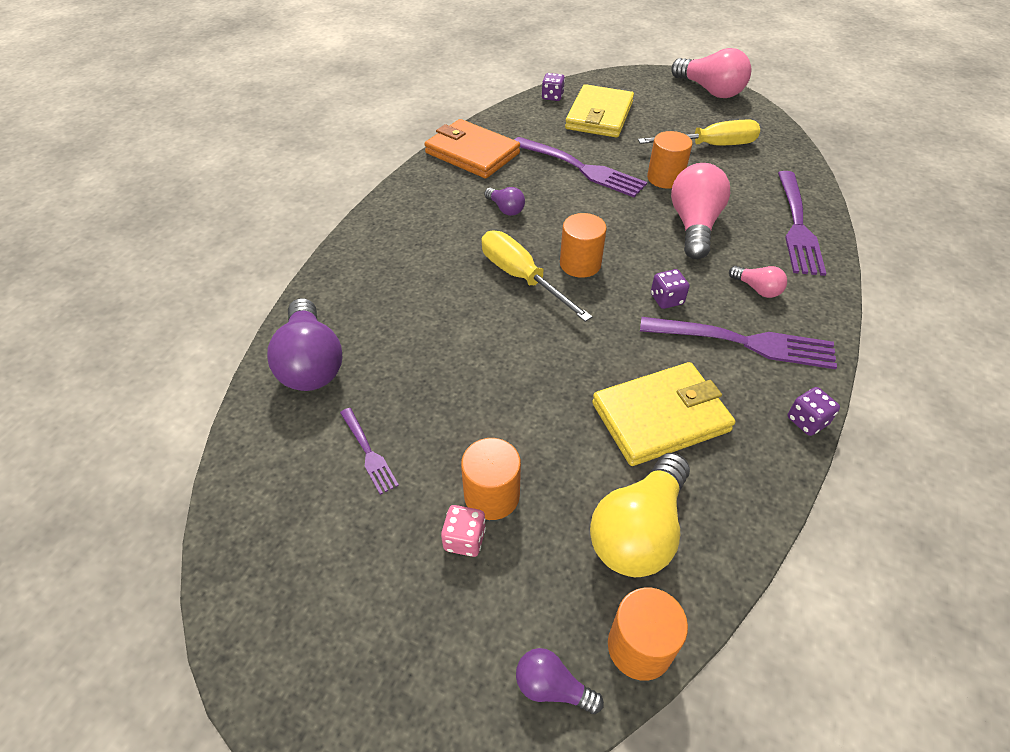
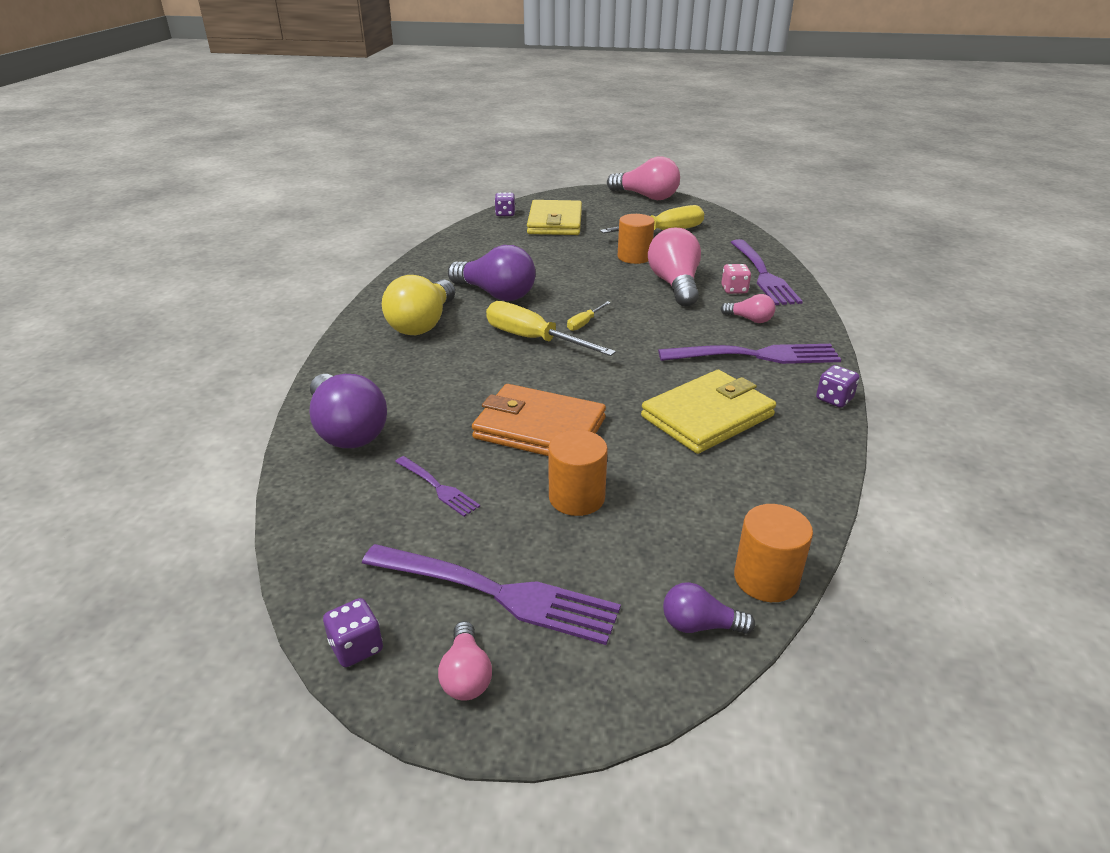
camera: 15 degrees left, 15 degrees down
orange wallet [425,119,520,178] -> orange wallet moved to [472,384,606,456]
pink dice [441,505,486,557] -> pink dice moved to [722,264,751,294]
purple light bulb [484,187,525,216] -> purple light bulb [448,245,536,301], size x2.00
purple fork [514,137,647,197] -> purple fork moved to [362,544,621,645]
orange cylinder [560,213,607,278] -> yellow screwdriver [567,301,611,331]
yellow light bulb [590,453,690,577] -> yellow light bulb moved to [382,275,455,335]
purple dice [651,269,689,309] -> purple dice moved to [323,598,383,667]
none -> pink light bulb [438,621,492,701]

